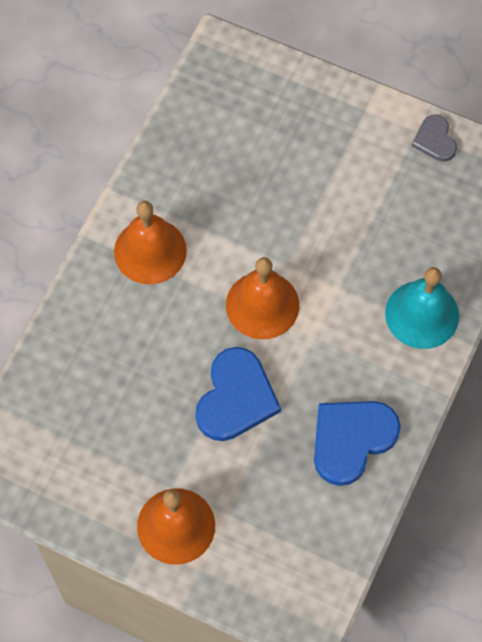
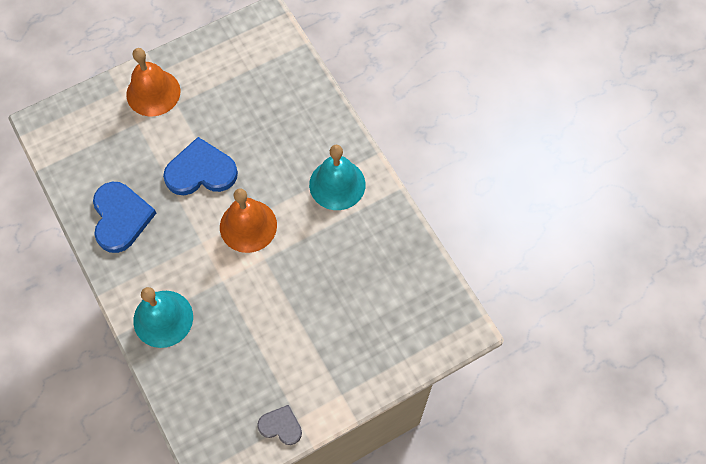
camera: 125 degrees right, 0 degrees up
orange bell [114,201,187,284] -> turquoise bell [309,145,366,210]
blue heart [195,347,281,441] -> blue heart turned 120 degrees clockwise [163,137,238,195]

